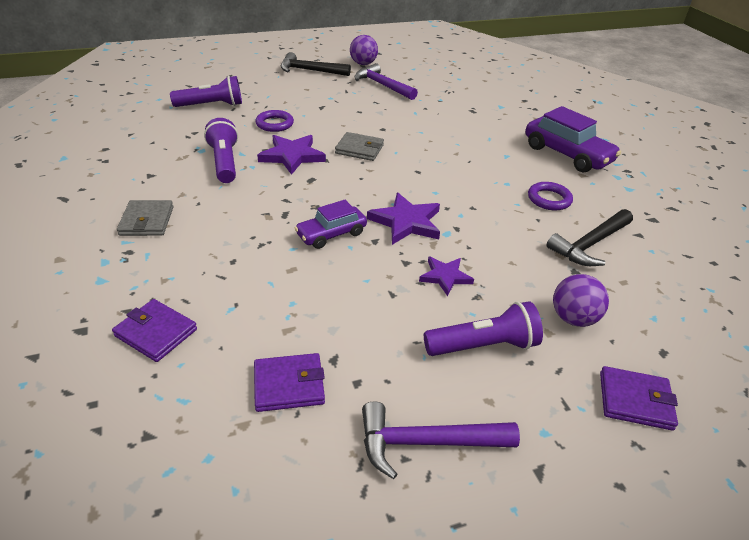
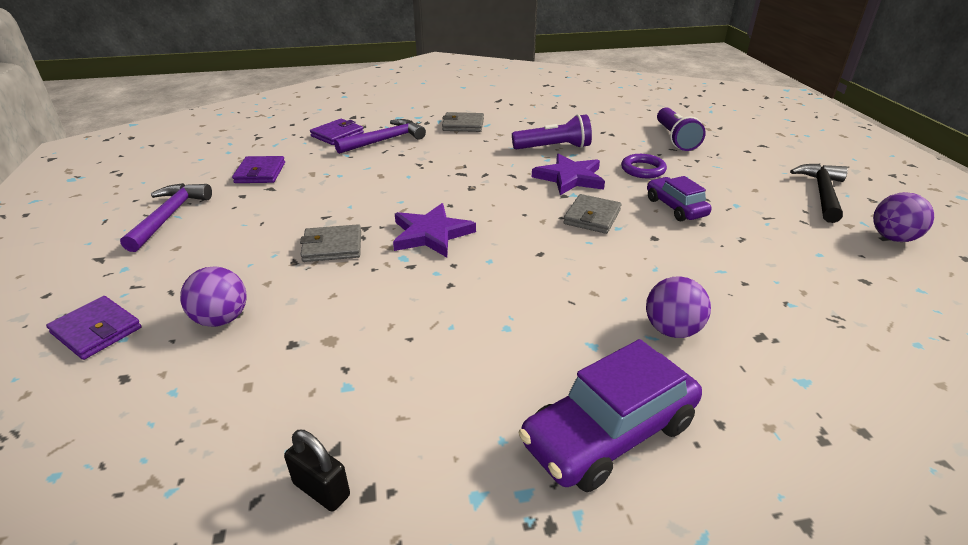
camera: 100 degrees right, 5 degrees down
purple car [295,200,367,249] -> purple car moved to [647,176,712,221]
purple hammer [355,63,418,100] -> purple hammer moved to [334,119,426,154]
purple star [419,256,474,296] -> grey wallet [300,225,361,262]
purple flashlight [424,301,543,356] -> none
purple ring [528,182,573,210] -> none
black hammer [546,209,633,266] -> none
purple wallet [600,366,678,431] -> purple wallet turned 75 degrees counterclockwise [46,296,141,360]
none -> black padlock [284,430,350,512]
none -> purple ball [646,276,711,338]

